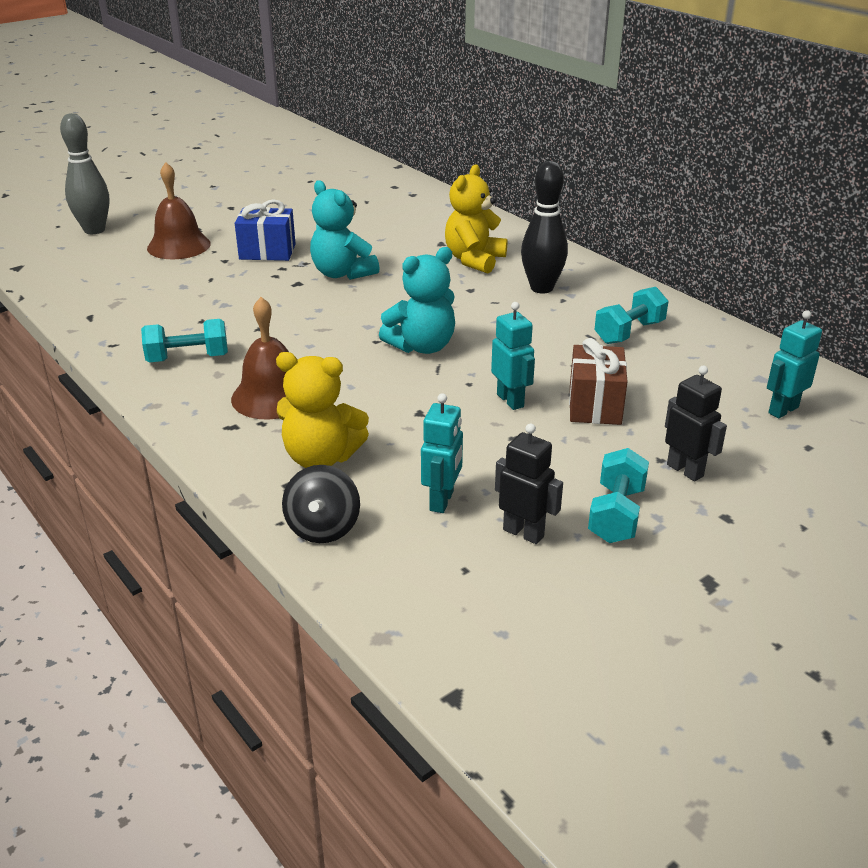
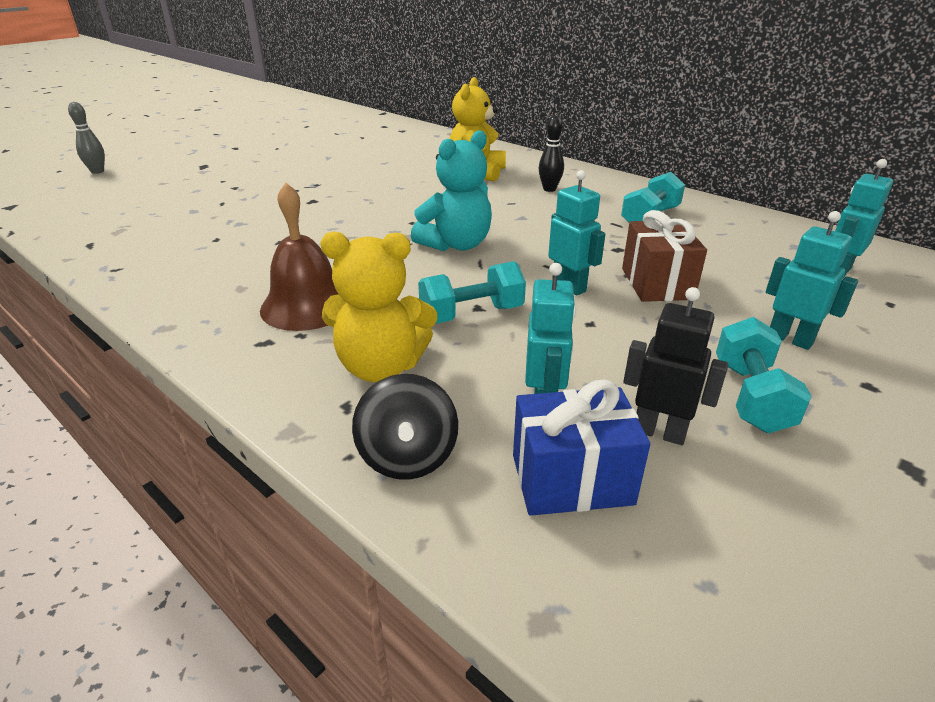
camera: 10 degrees left, 0 degrees up
grey bowling pin [60,113,109,234] -> grey bowling pin [68,102,105,174], size x0.58
turquoise dumbbell [141,319,228,362] -> turquoise dumbbell moved to [418,261,526,323]
brown bell [147,162,211,259] -> none
blue gift [235,199,296,261] -> blue gift moved to [513,380,650,516]
turquoise teddy bear [310,180,380,280] -> none
black bowling pin [521,161,568,293] -> black bowling pin [539,116,564,192], size x0.58
black robot [665,366,727,481] -> turquoise robot [766,211,858,350]

